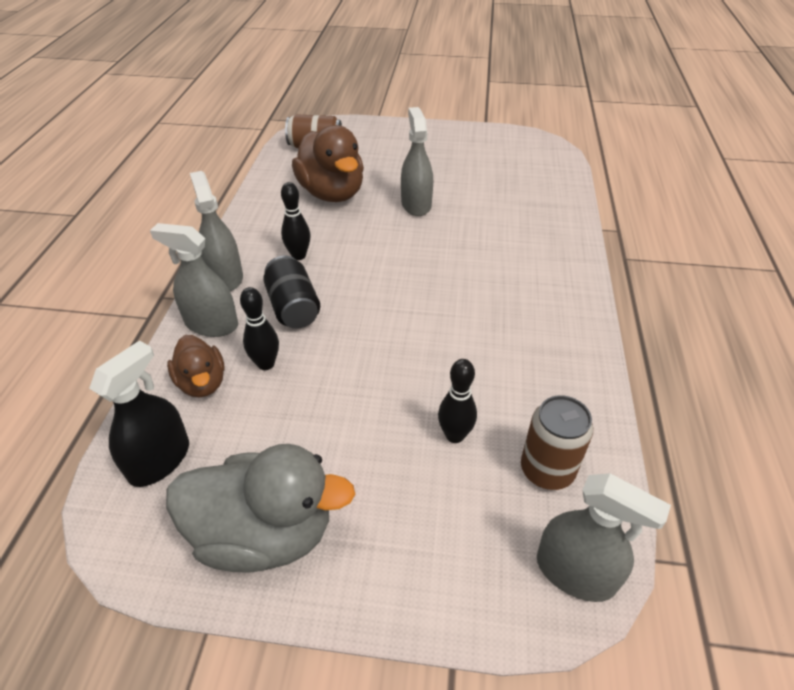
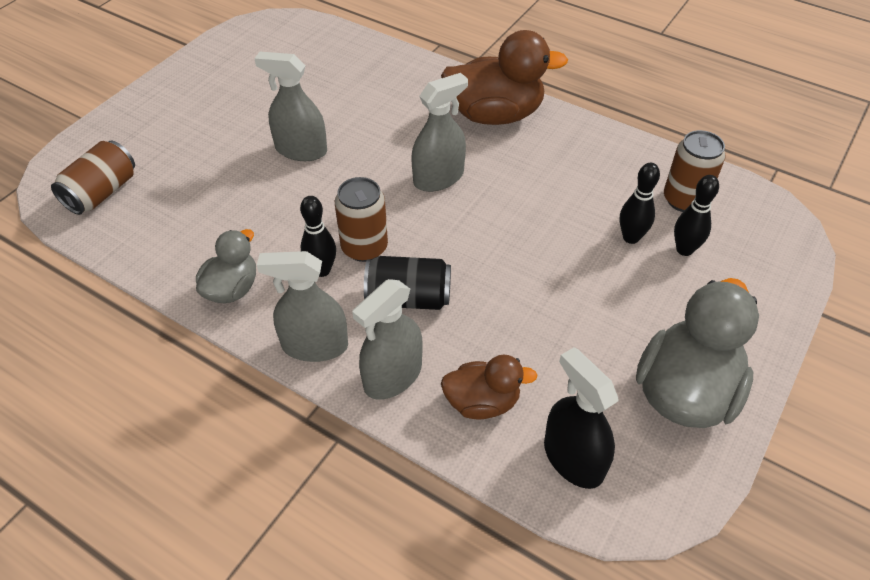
camera: 65 degrees left, 5 degrees up
black bowling pin [240,287,279,370] -> black bowling pin moved to [674,175,719,256]
brown duck [292,125,364,202] -> brown duck moved to [441,30,568,125]
grey spray bottle [537,473,671,602] -> grey spray bottle moved to [411,73,468,192]
none -> grey duck [196,229,256,303]
none -> brown can [335,177,388,262]

